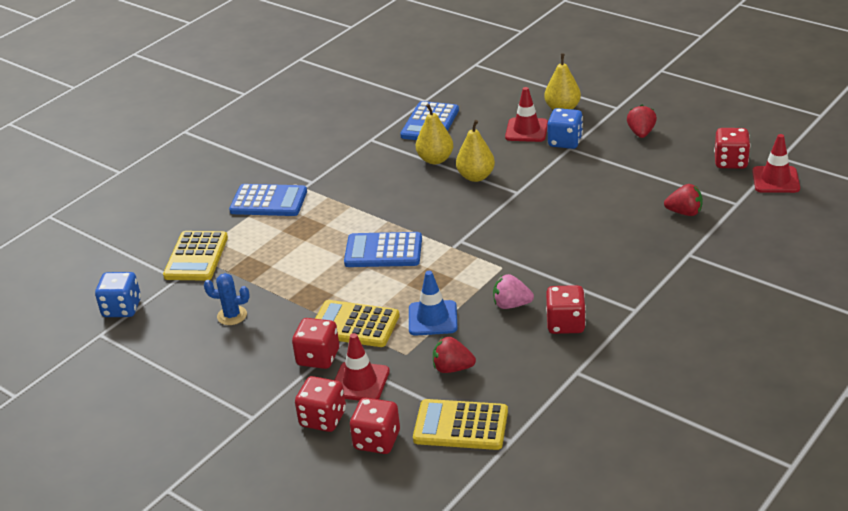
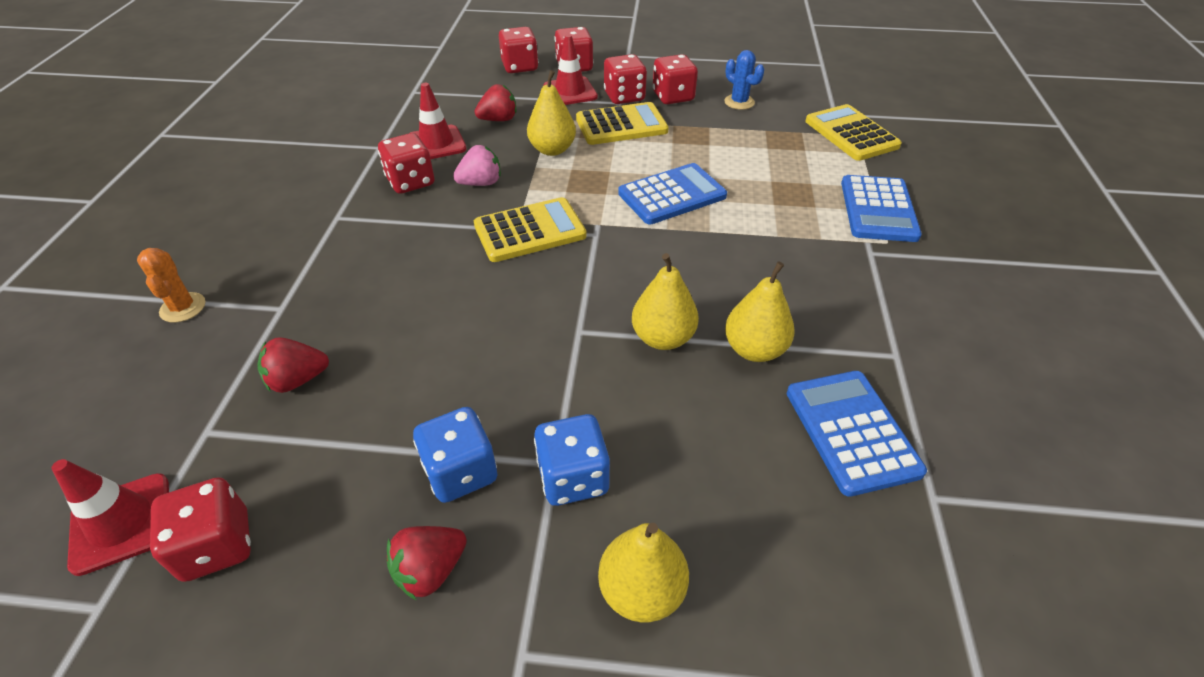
camera: 145 degrees right, 10 degrees up
blue dice [95,272,141,317] -> blue dice moved to [413,407,497,503]
blue cactus [204,273,250,325] -> blue cactus turned 75 degrees clockwise [724,50,764,110]
blue calculator [229,184,307,216] -> blue calculator turned 60 degrees counterclockwise [841,175,922,242]
blue traffic cone [409,271,458,336] -> yellow pear [527,70,576,156]
yellow calculator [413,399,508,450] -> yellow calculator moved to [474,197,586,262]
red traffic cone [505,87,548,142] -> red traffic cone moved to [410,83,466,159]
red strawberry [627,105,657,138] -> red strawberry turned 75 degrees clockwise [387,526,467,600]
none -> orange cactus [137,248,205,323]
none -> red dice [653,54,698,104]

